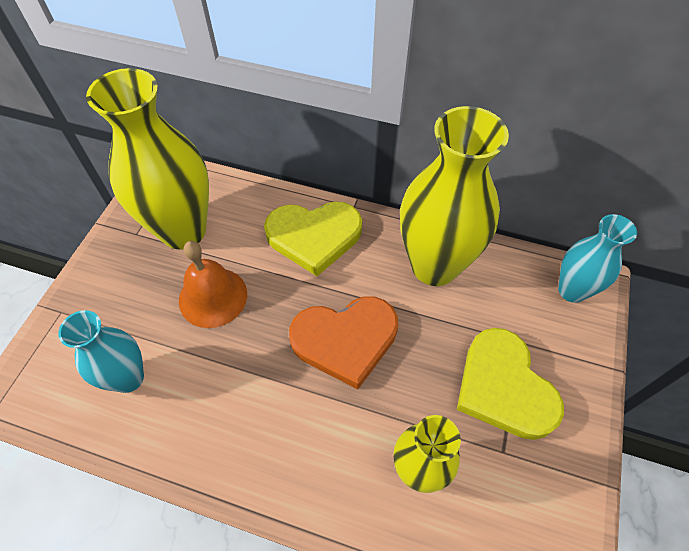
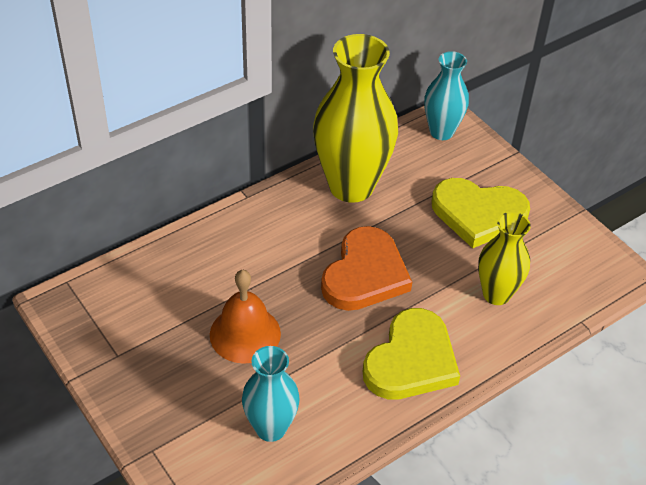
camera: 55 degrees left, 10 degrees down
yellow vase [86,68,209,250] -> none
yellow heart [264,201,362,276] -> yellow heart moved to [363,308,460,400]

